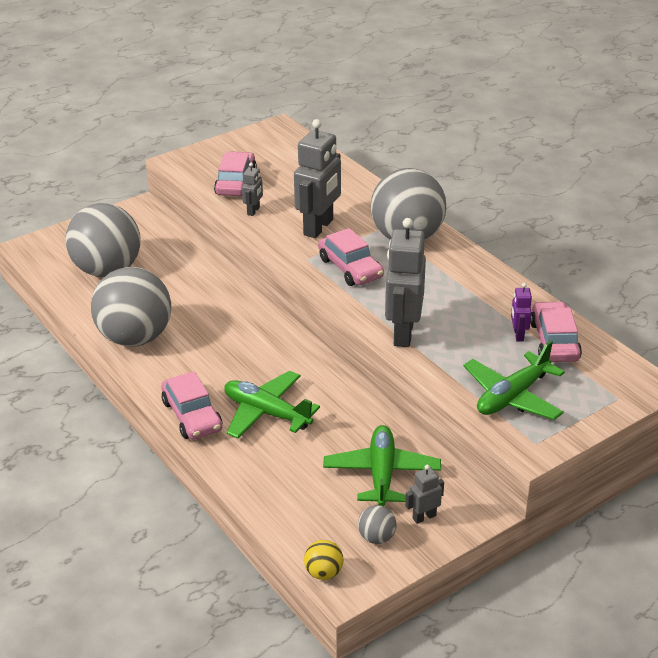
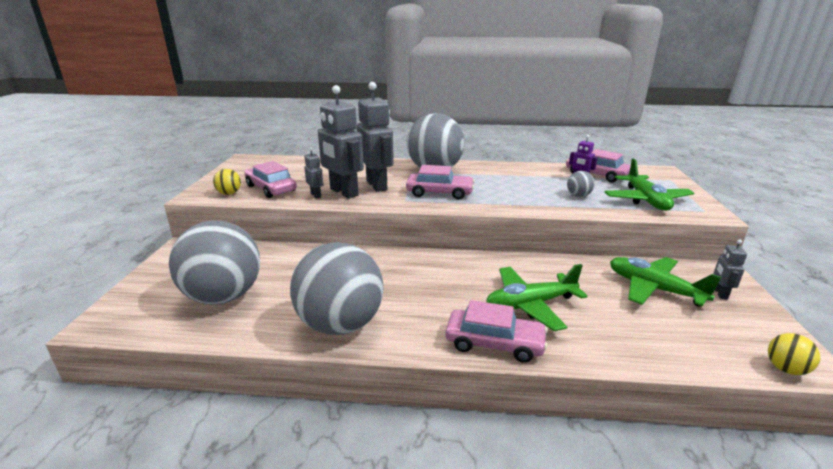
camera: 50 degrees left, 10 degrees down
grey ball [358,505,397,544] -> grey ball moved to [567,171,595,197]
grey robot [385,218,426,347] -> grey robot moved to [318,85,364,199]
none -> yellow ball [213,169,241,195]

